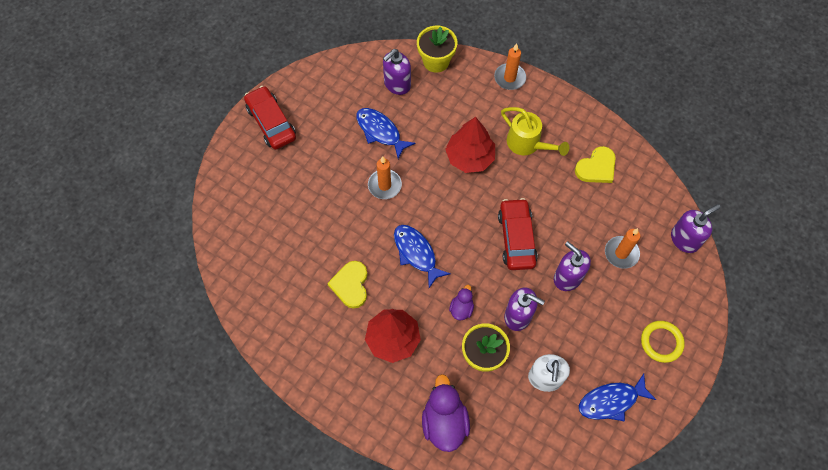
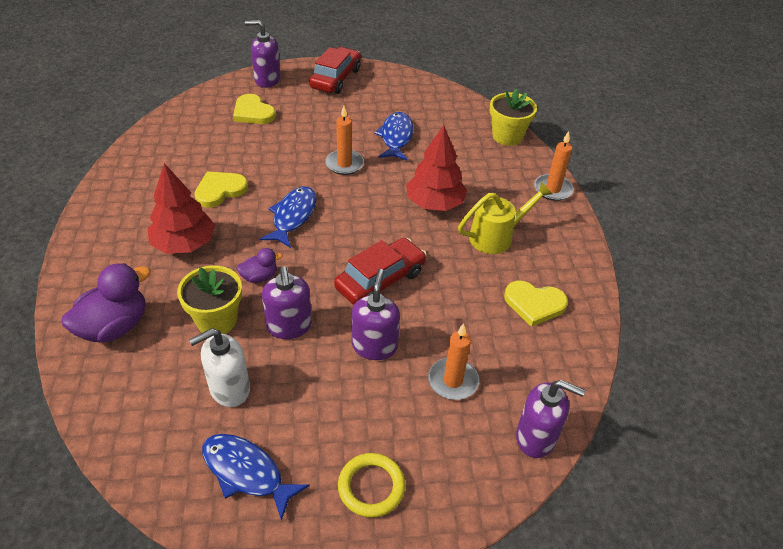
camera: 50 degrees right, 20 degrees down
purple soap dispenser [383,49,411,95] -> purple soap dispenser moved to [245,20,281,88]
yellow watering can [501,107,569,156] -> yellow watering can turned 120 degrees counterclockwise [458,181,553,254]
none -> yellow heart [233,94,276,124]

